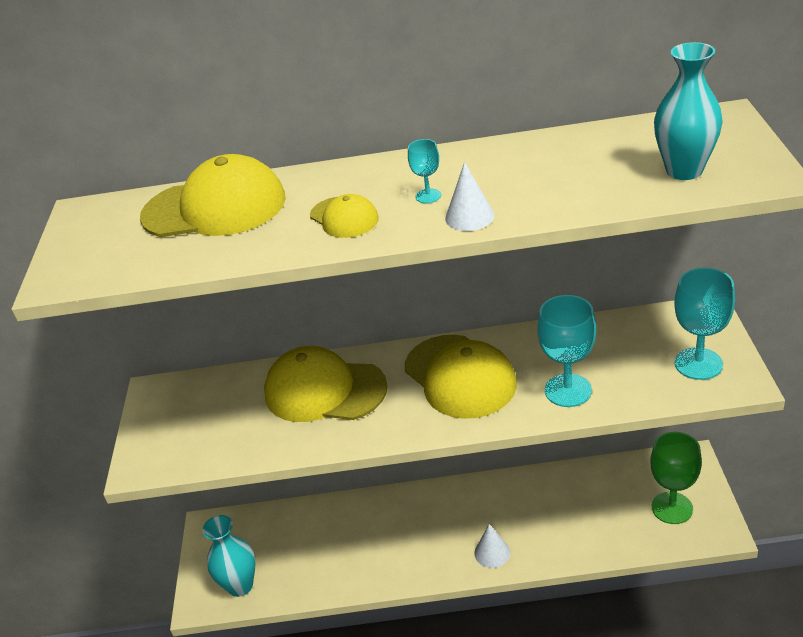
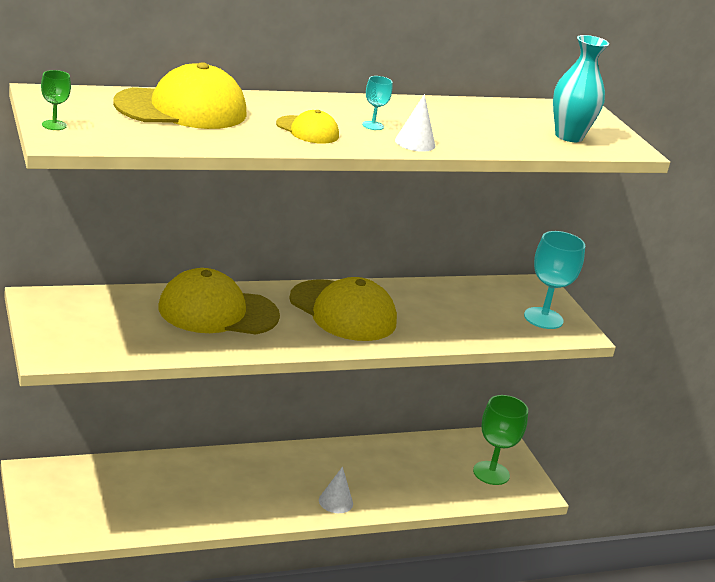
camera: 25 degrees left, 10 degrees down
turquoise vase [203,515,255,597] -> none
turquoise goblet [537,295,596,407] -> none
none -> green goblet [41,70,71,130]

